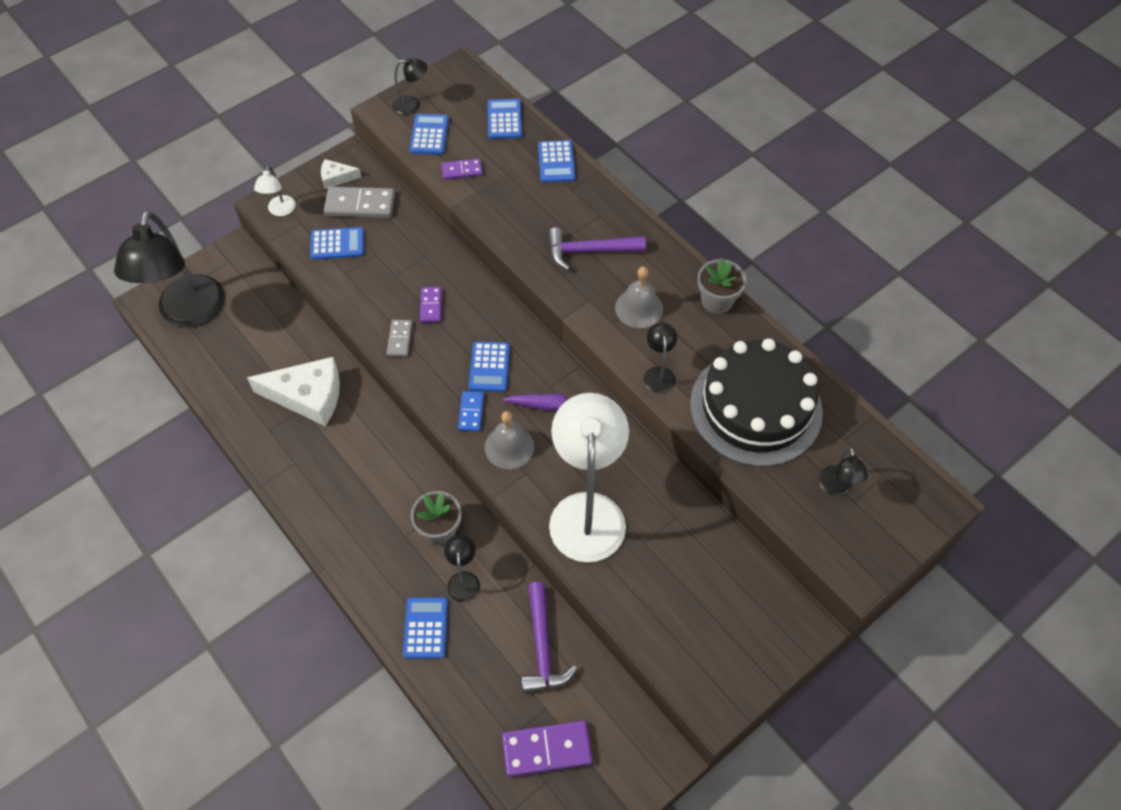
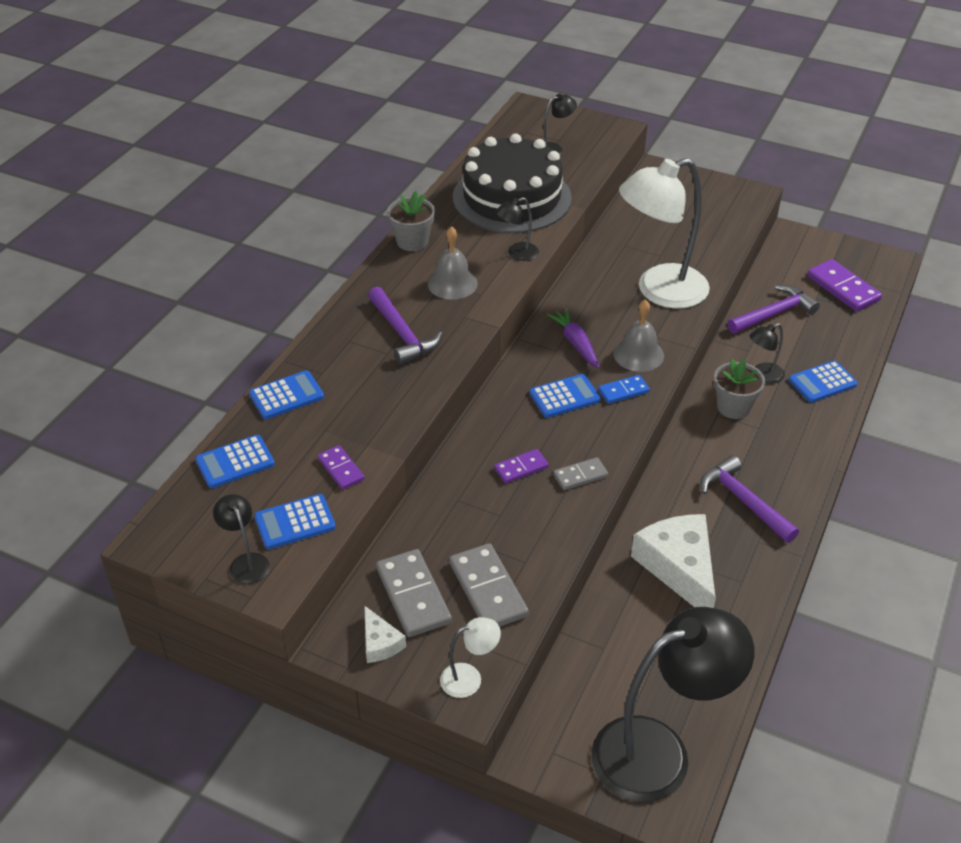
camera: 115 degrees left, 15 degrees down
blue calculator [310,227,364,260] -> grey domino [449,543,529,627]
none -> purple hammer [700,455,799,543]

